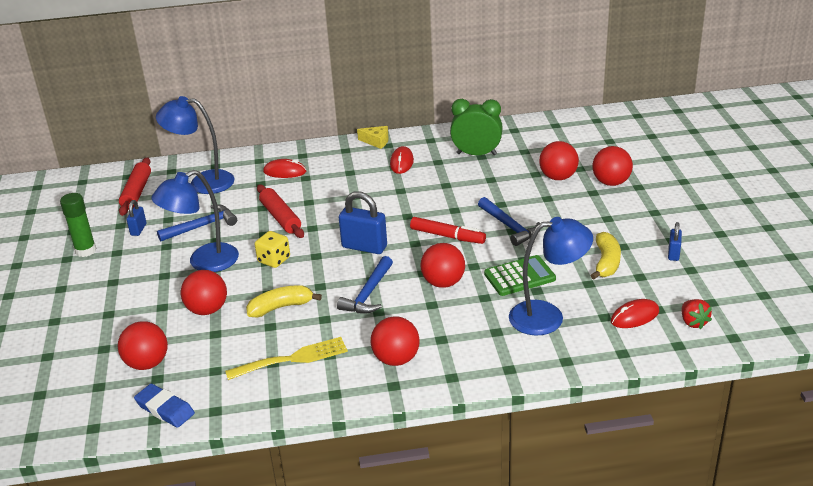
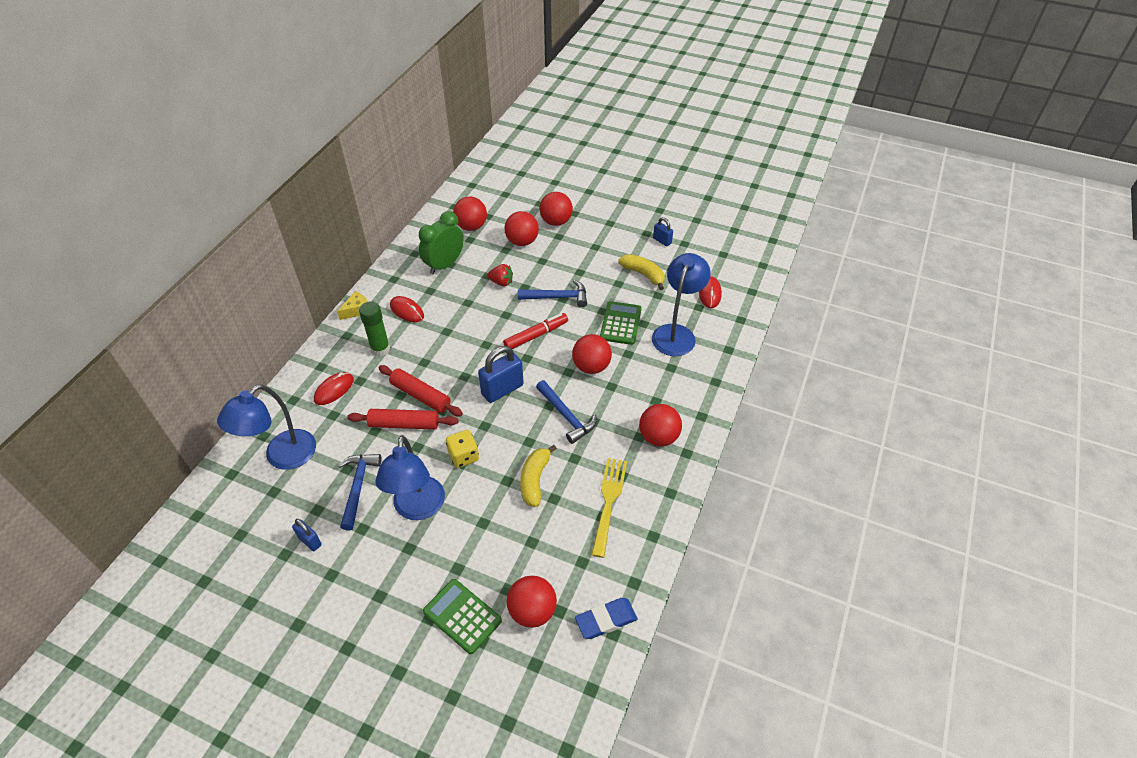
camera: 60 degrees left, 15 degrees up
green glue stick [60,193,96,257] -> green glue stick moved to [359,301,390,356]
red rolling pin [119,157,151,216] -> red rolling pin moved to [378,365,463,416]
red ball [181,270,227,315] -> red ball moved to [453,196,487,231]
red strawberry [682,299,712,329] -> red strawberry moved to [487,264,513,286]
none -> green calculator [423,579,502,654]

